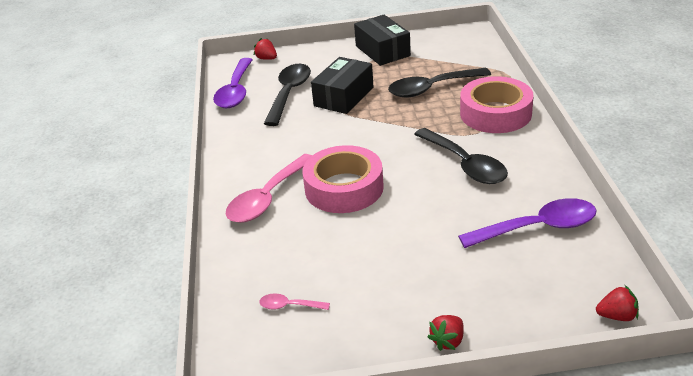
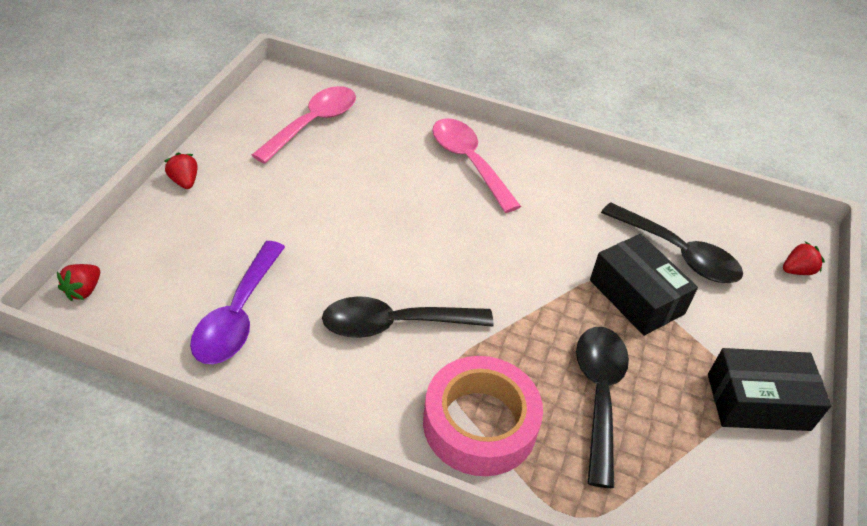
camera: 110 degrees right, 10 degrees up
purple spoon [213,58,253,108] -> none
pink spoon [259,293,330,310] -> pink spoon [252,86,356,164], size x2.16
pink tape [302,145,384,213] -> none

